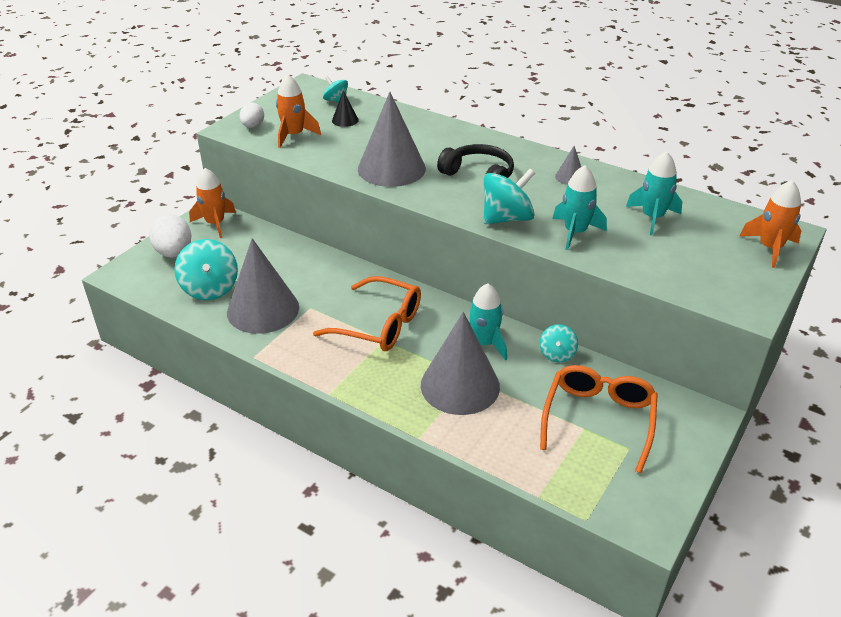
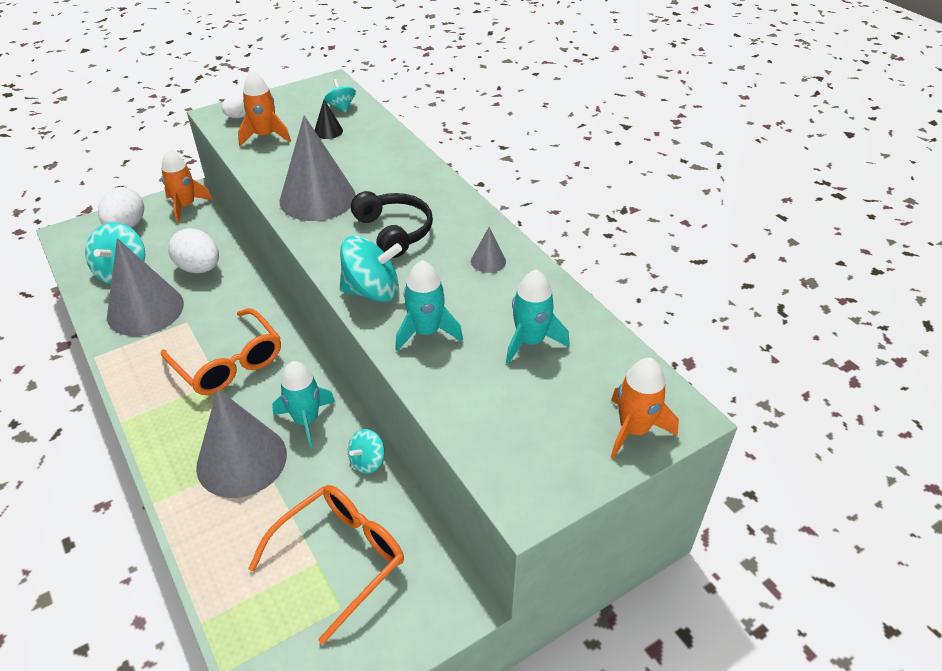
camera: 25 degrees right, 5 degrees up
none -> white egg [168,228,219,273]

